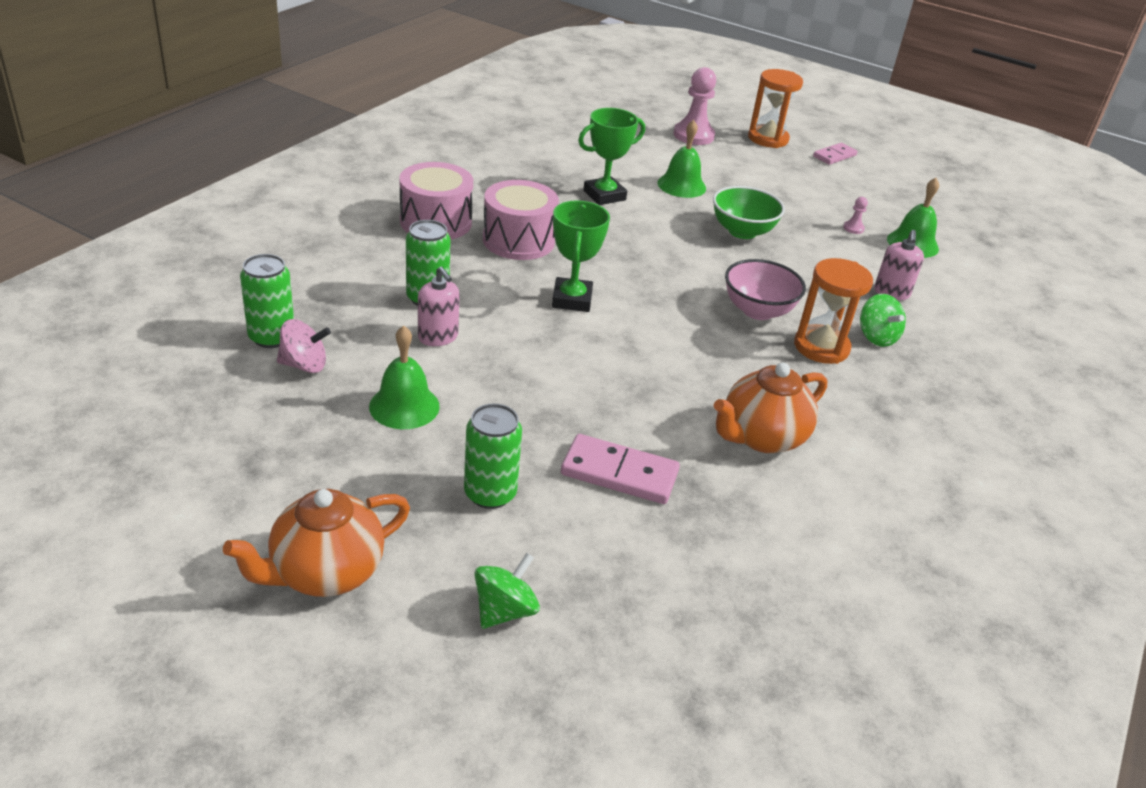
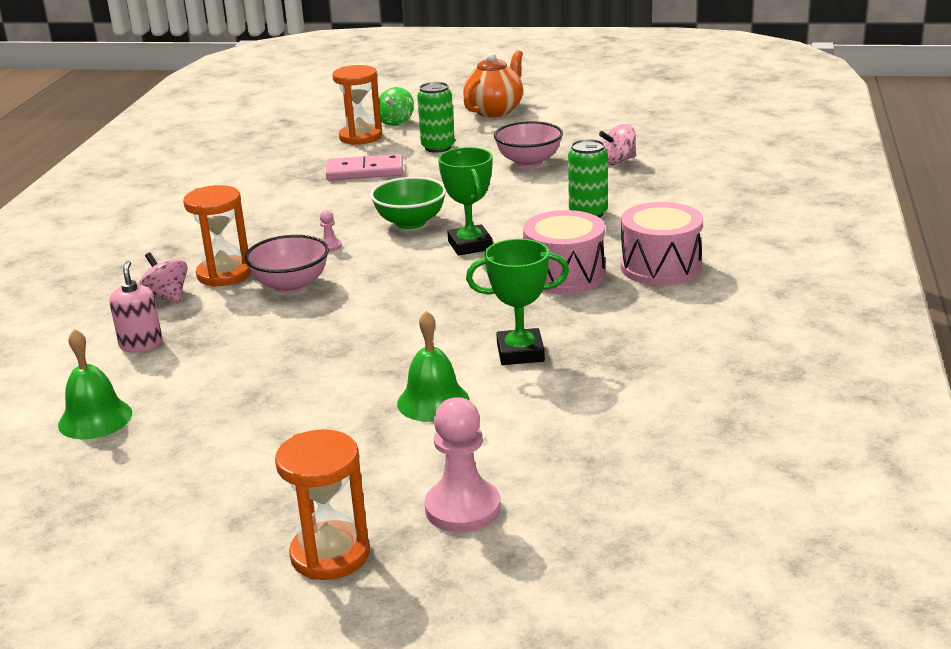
camera: 165 degrees right, 10 degrees down
green can [240,254,294,348] -> none
green bell [369,325,440,429] -> pink bowl [494,121,563,168]
pink soap dispenser [418,267,460,346] -> none
green trophy [578,108,645,205] -> green trophy turned 45 degrees clockwise [466,239,569,365]
green bowl [713,186,785,239] -> green bowl moved to [370,177,446,229]
orange teapot [714,363,827,453] -> none
pink domino [813,143,858,165] -> none
pink pawn [843,197,868,234] -> pink pawn moved to [320,210,342,252]
green spinning top [860,294,906,347] -> pink spinning top [139,253,188,304]
none -> orange hourglass [332,65,382,145]

